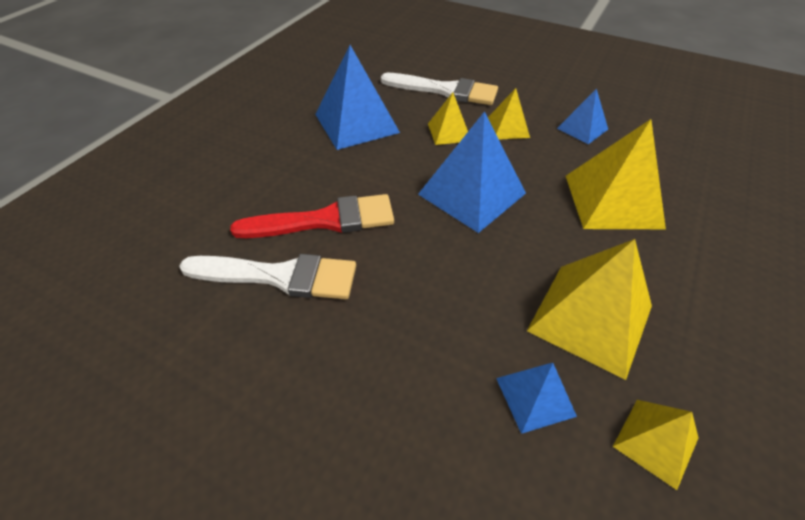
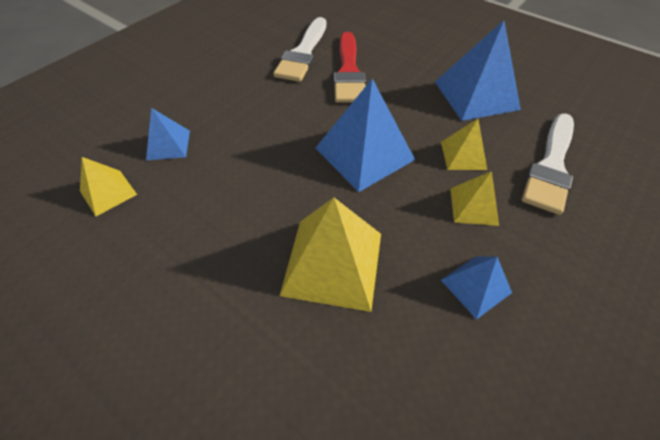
camera: 100 degrees right, 5 degrees up
yellow pyramid [527,239,652,380] -> none

